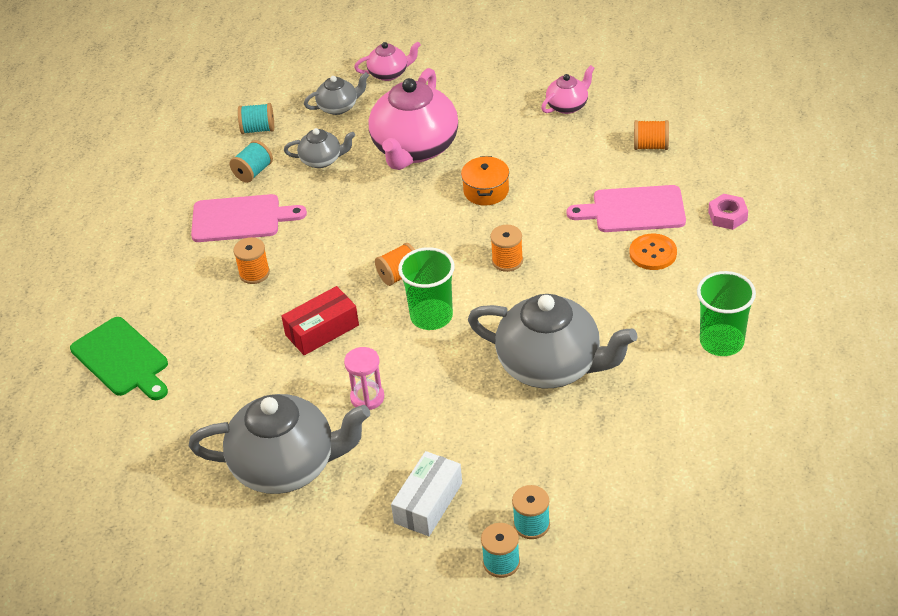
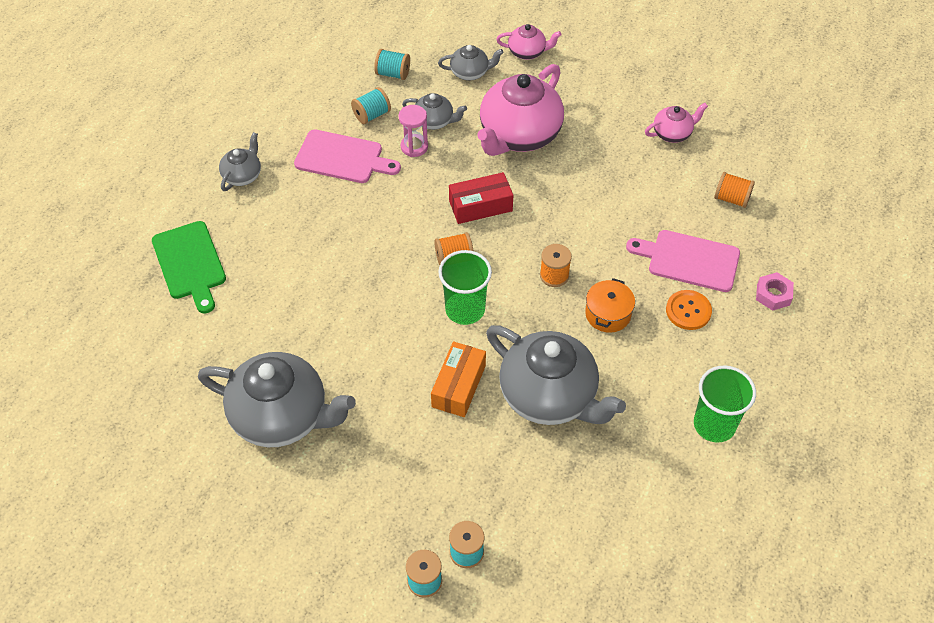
camera: 15 degrees right, 10 degrees up
orange spool [233,237,270,284] -> none
red box [281,286,359,355] -> red box moved to [449,172,513,224]
pink hourglass [344,347,384,410] -> pink hourglass moved to [398,105,428,157]
white box [391,451,462,536] -> none
orange pot [461,156,509,206] -> orange pot moved to [585,278,635,333]
none -> grey teapot [219,132,261,191]
none -> orange box [431,342,486,417]

